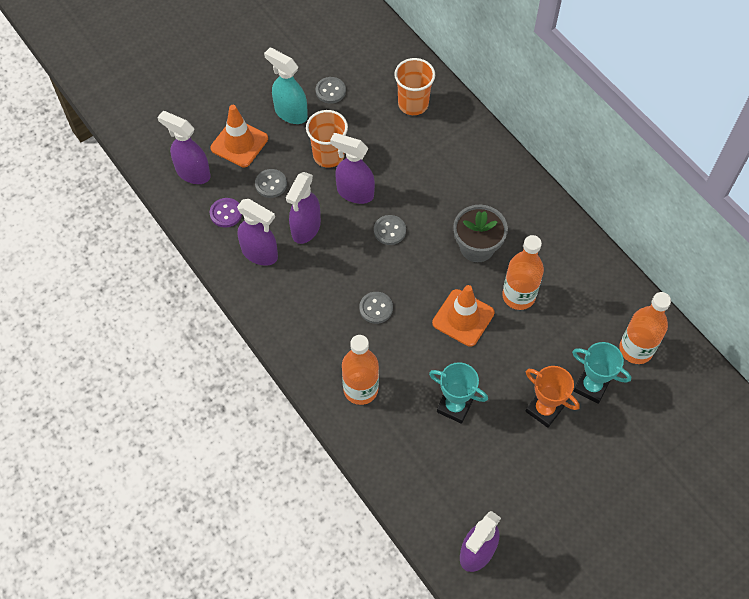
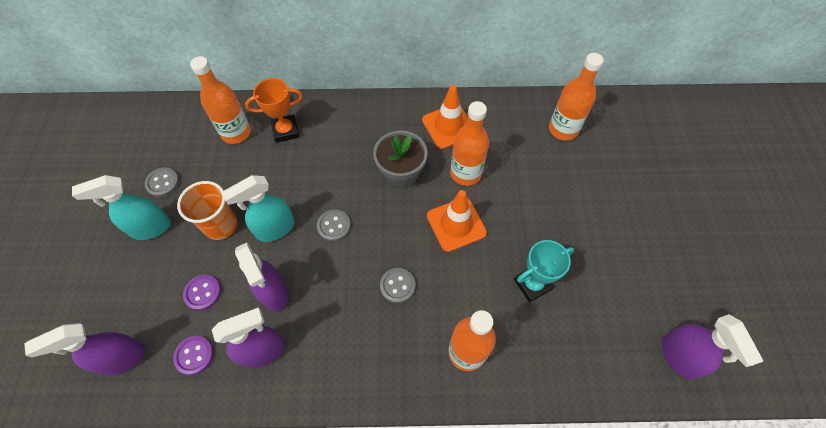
camera: 55 degrees left, 0 degrees up
orange traffic cone [210,105,268,167] -> orange traffic cone moved to [422,85,468,149]
grey button [255,169,287,198] -> purple button [183,275,221,310]
purple spray bottle [330,133,375,204] -> turquoise spray bottle [221,175,295,242]
orange cup [394,58,435,115] -> orange bottle [190,56,251,144]
orange trophy [526,366,580,428] -> orange trophy moved to [245,78,303,143]
turquoise trophy [572,342,631,404] -> none

